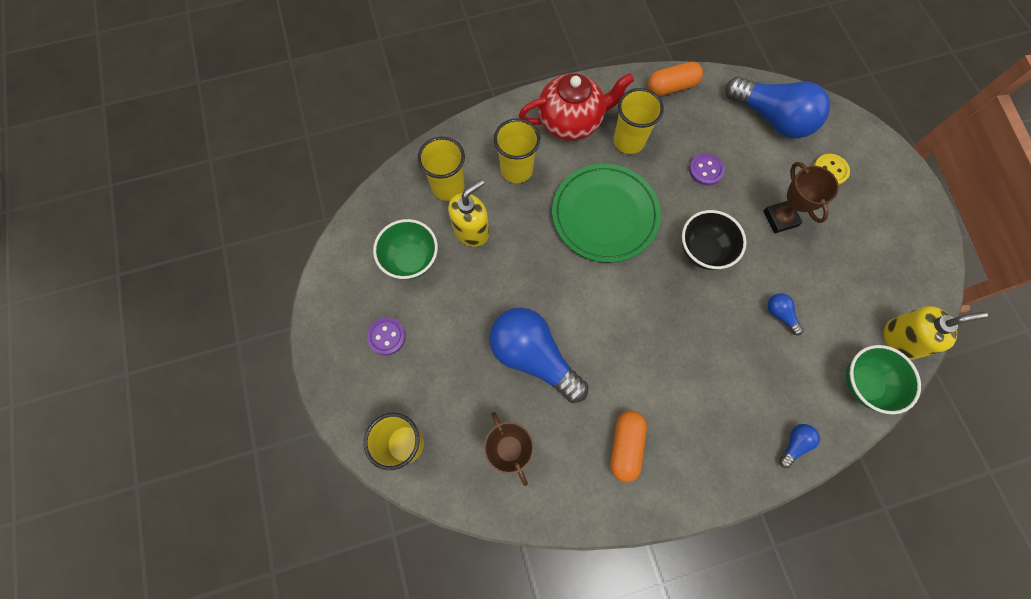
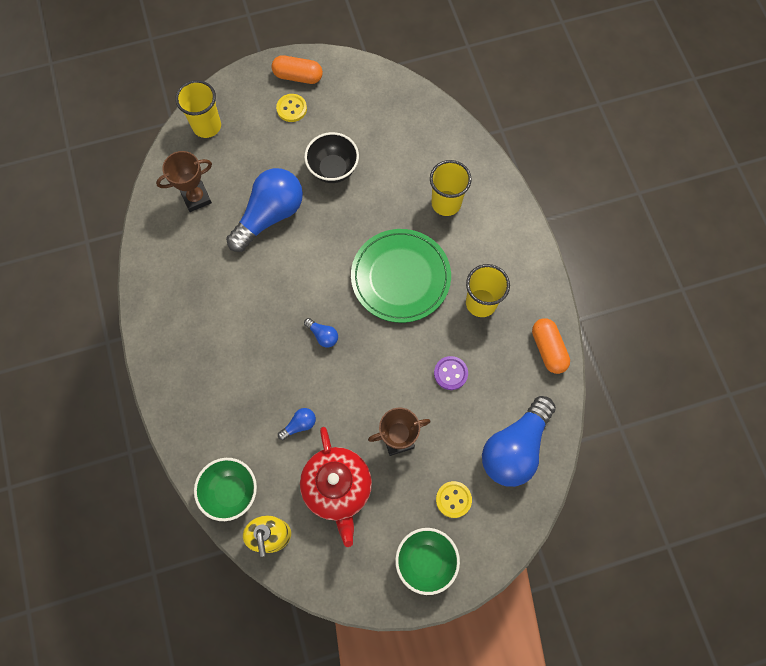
camera: 90 degrees right, 0 degrees up
purple button [367,317,406,355] -> yellow button [276,94,307,122]
green bowl [373,219,438,280] -> green bowl moved to [395,528,460,595]
yellow cup [418,137,465,201] -> none
yellow soap dispenser [448,179,489,247] -> none
red teapot [519,73,634,141] -> red teapot moved to [300,427,372,547]
orange capsule [611,410,647,482] -> orange capsule moved to [272,55,323,84]
black bowl [682,210,746,270] -> black bowl moved to [304,132,359,183]
blue light bulb [779,424,820,468] -> blue light bulb moved to [304,318,338,348]

